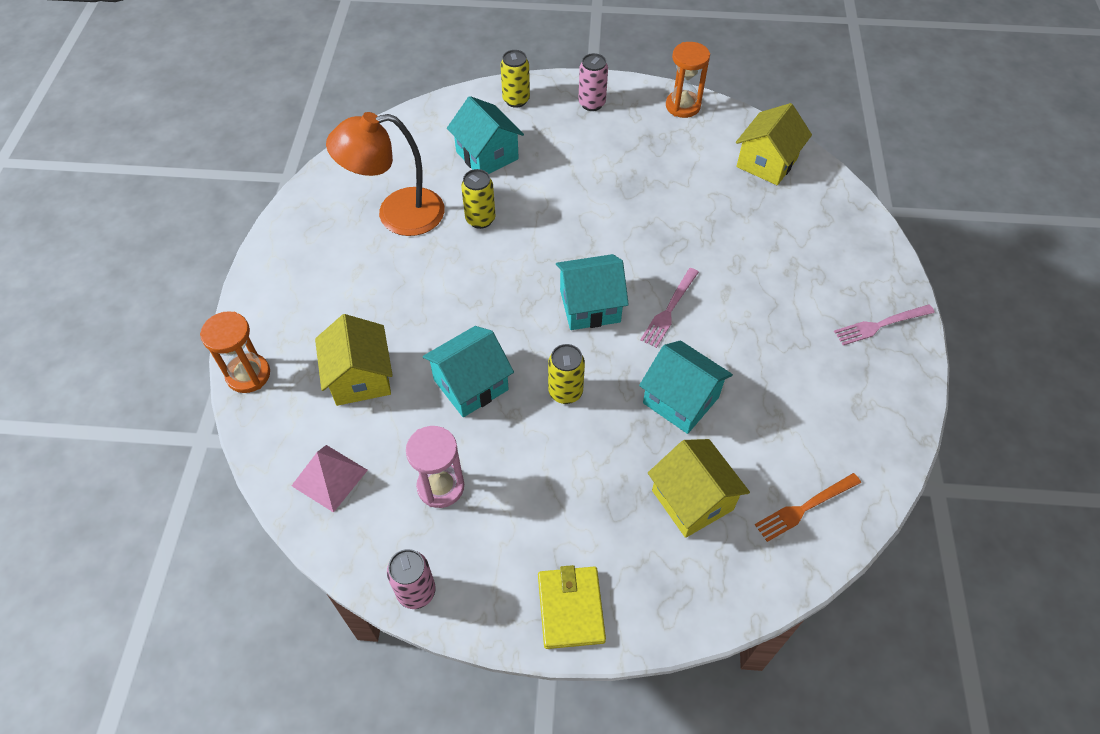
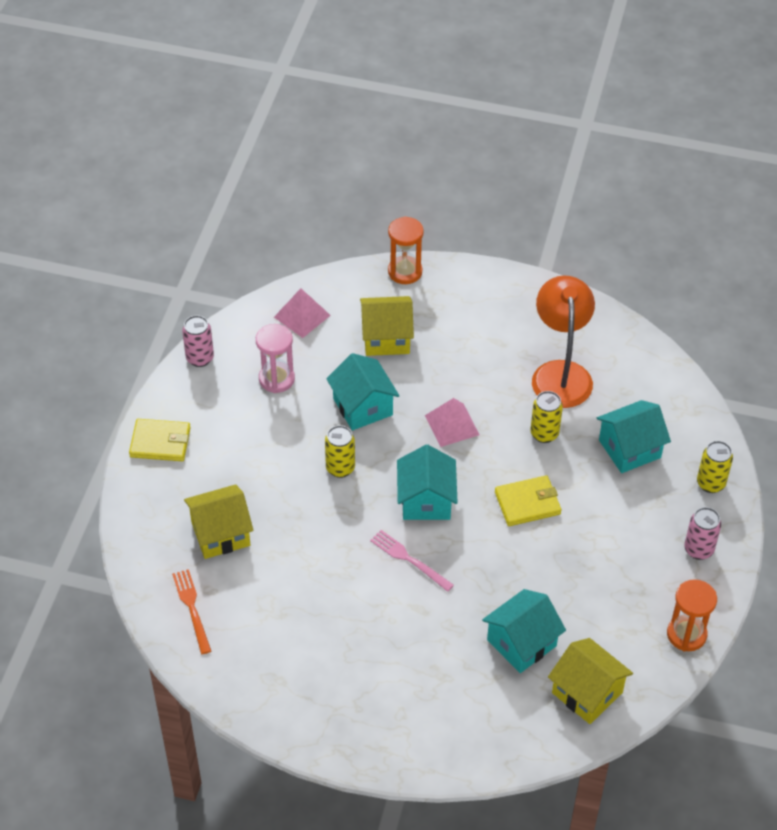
camera: 100 degrees right, 5 degrees down
turquoise house [639,340,733,434] -> turquoise house moved to [482,589,566,673]
pink fork [834,304,935,345] -> none
none -> pink pyramid [425,398,480,447]
none -> yellow wallet [495,475,561,526]

